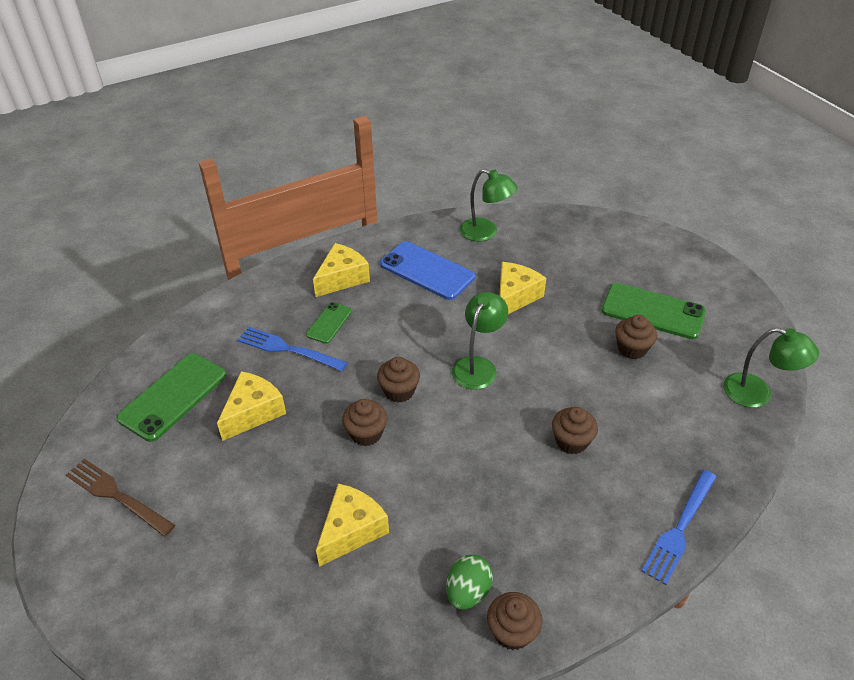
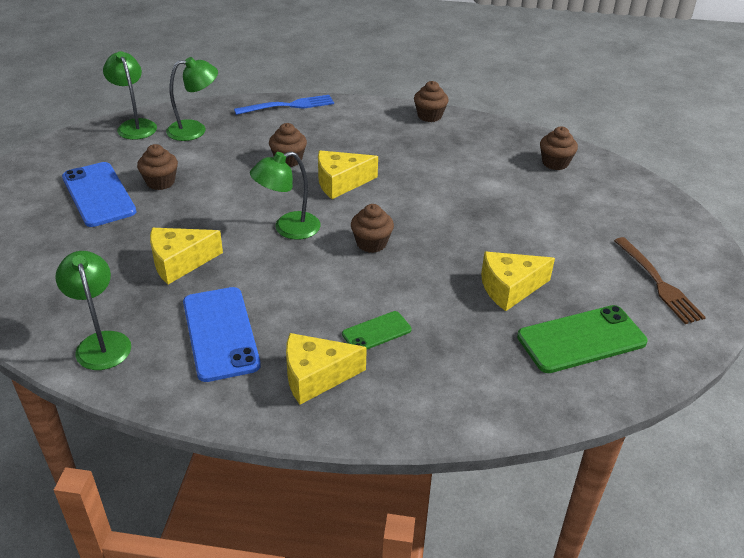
camera: 145 degrees left, 5 degrees down
blue fork [237,327,348,371] -> none
yellow cheese [316,484,389,567] -> yellow cheese moved to [318,150,378,199]
brown cupcake [342,399,388,446] -> brown cupcake moved to [540,127,578,170]
green egg [446,555,493,610] -> none
green phone [602,283,706,339] -> blue phone [62,162,136,227]
none -> green lamp [166,57,218,141]

